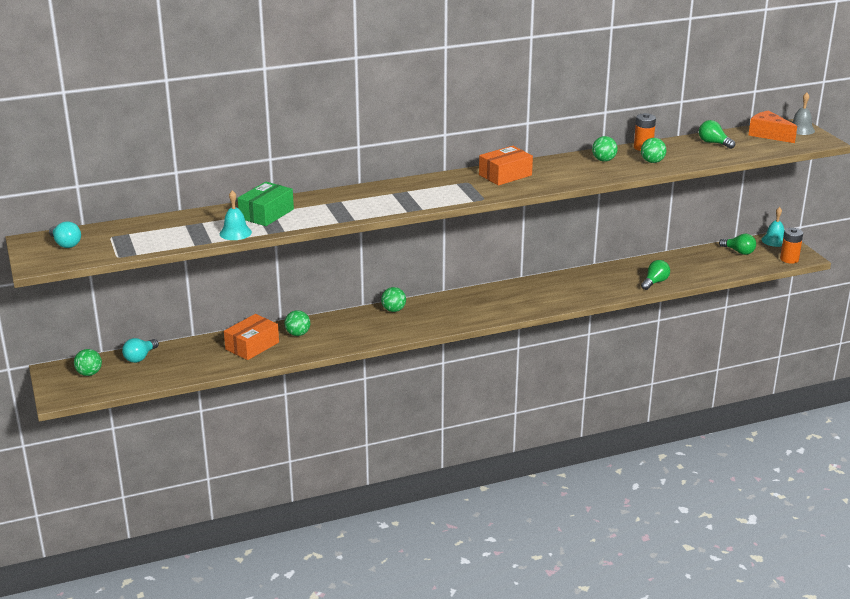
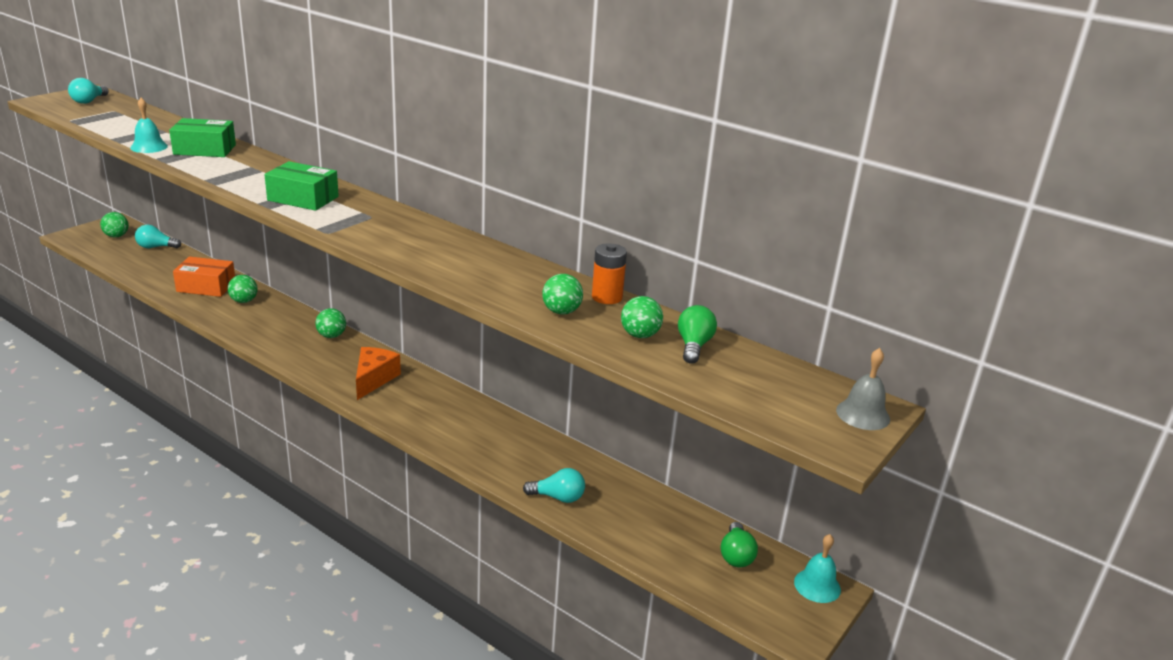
camera: 55 degrees right, 0 degrees up
orange box [479,146,533,186] -> none
green ball [592,136,618,162] -> green ball moved to [621,296,663,338]
green light bulb [641,260,670,290] -> turquoise light bulb [523,468,585,503]
orange cheese [748,110,797,143] -> orange cheese moved to [356,347,401,400]
orange battery [780,228,803,264] -> none
none -> green box [264,161,339,211]

